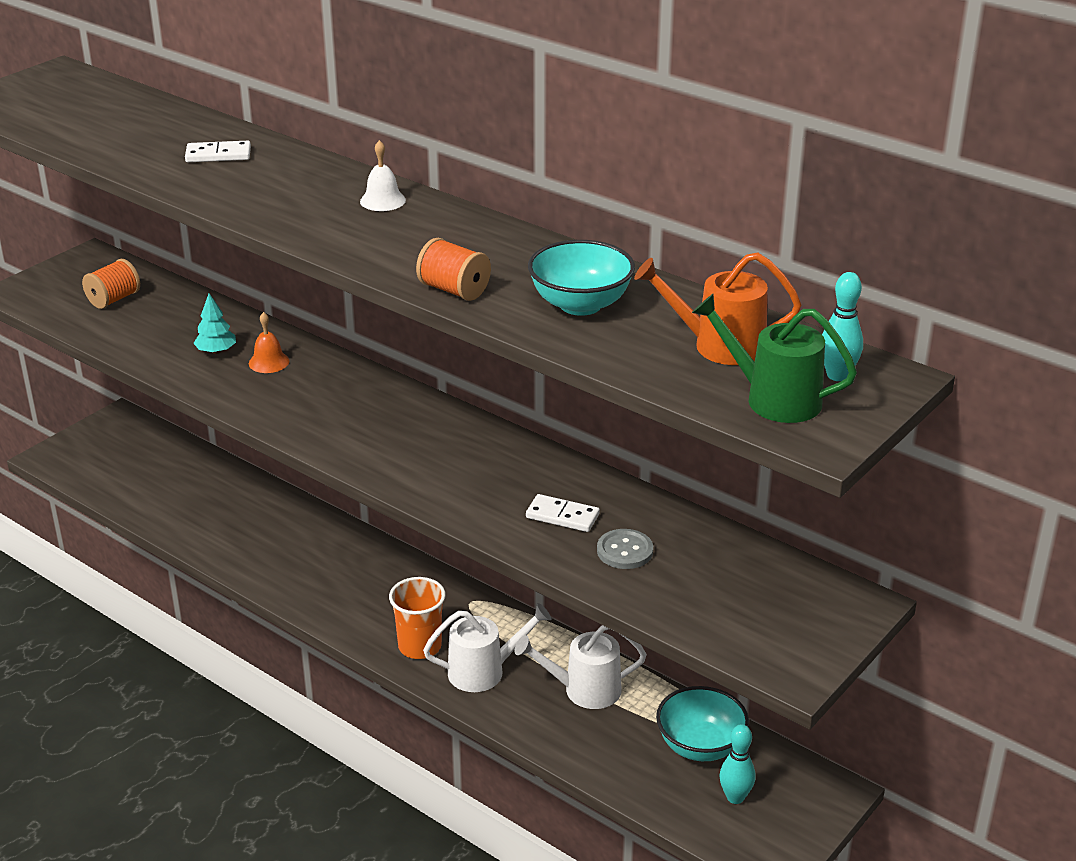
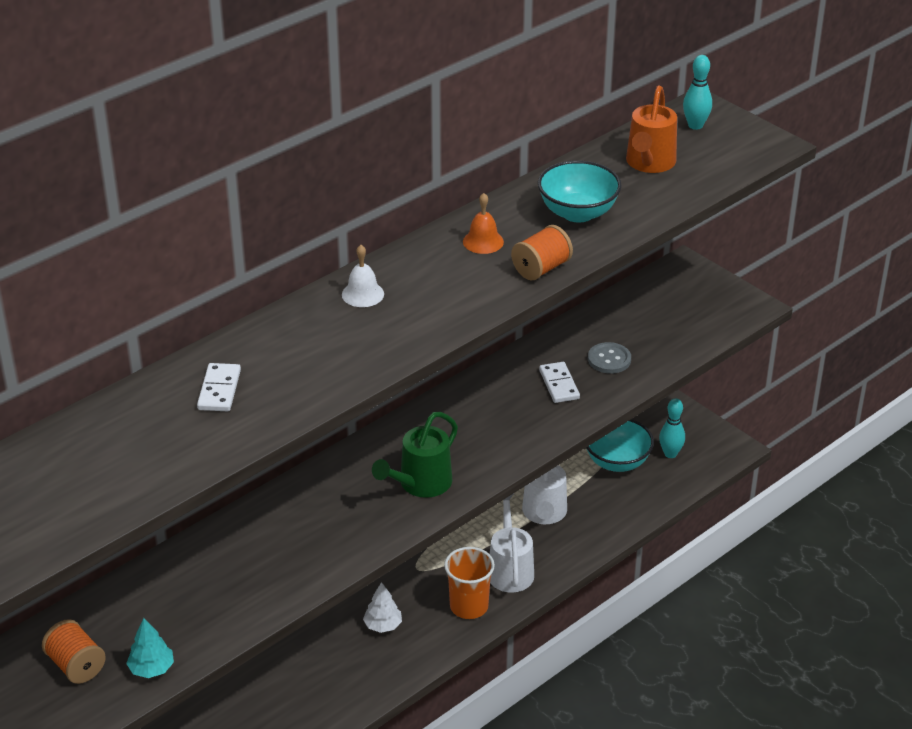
camera: 80 degrees left, 5 degrees up
turquoise tree [193,293,236,354] -> turquoise tree moved to [126,618,174,678]
orange bell [249,312,289,373] -> orange bell moved to [463,193,504,254]
white domino [526,494,600,532] -> white domino turned 45 degrees counterclockwise [539,362,580,403]
green watering can [692,294,857,423] -> green watering can moved to [372,412,458,498]
none -> white tree [363,582,402,633]

